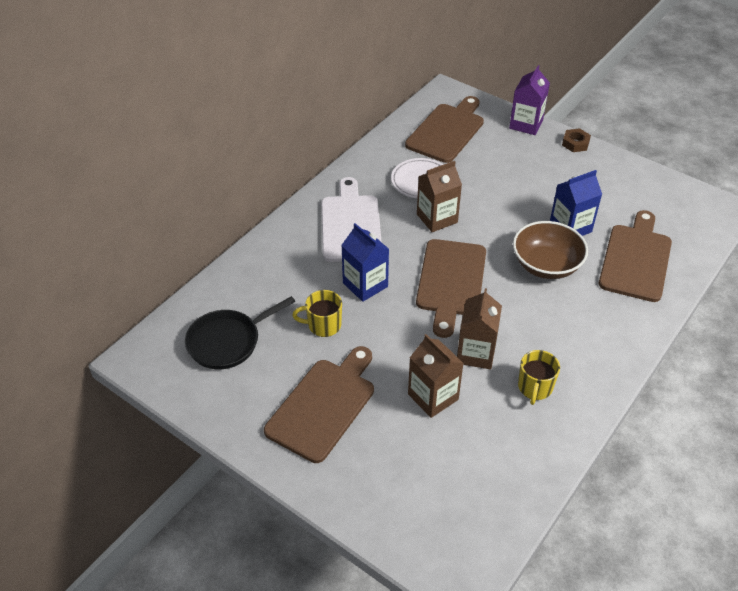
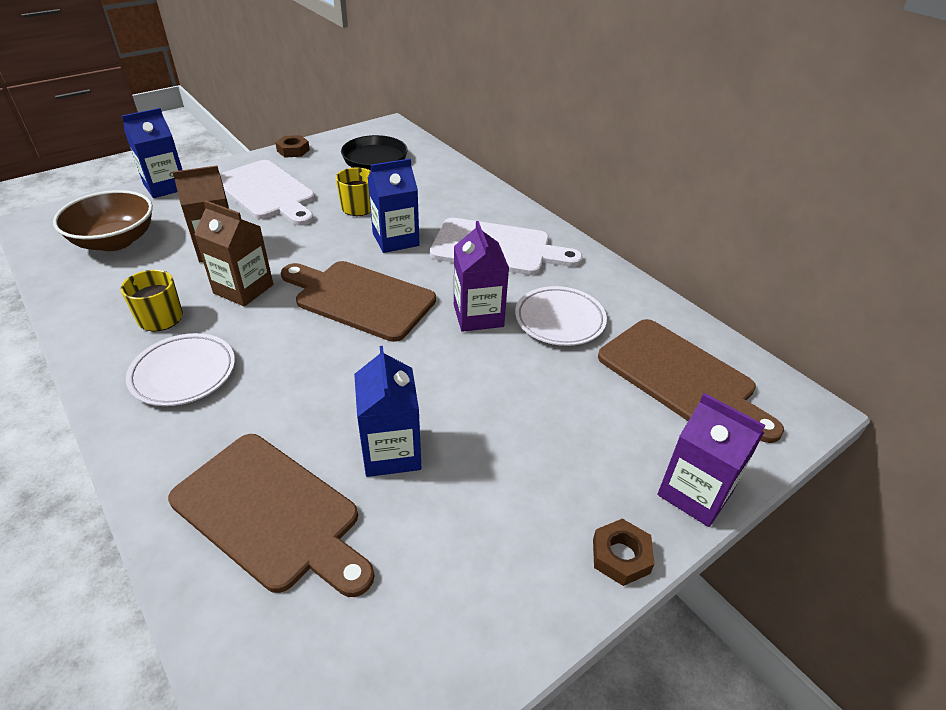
camera: 105 degrees right, 5 degrees down
brown cutting board [264,346,374,463] -> white cutting board [220,160,315,226]
brown carton [417,161,462,232] -> purple carton [454,221,509,332]
brown bowl [513,221,588,279] -> brown bowl moved to [53,190,153,251]
none -> blue carton [122,108,182,198]
none -> white plate [126,333,235,406]
none -> brown nut [275,135,310,157]

